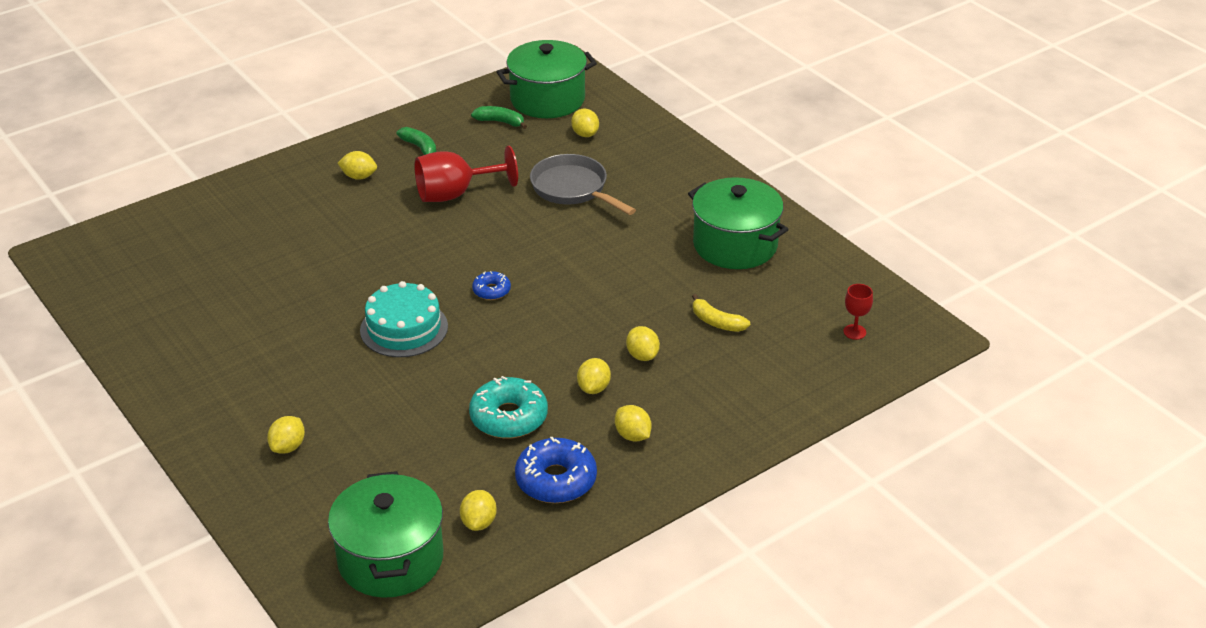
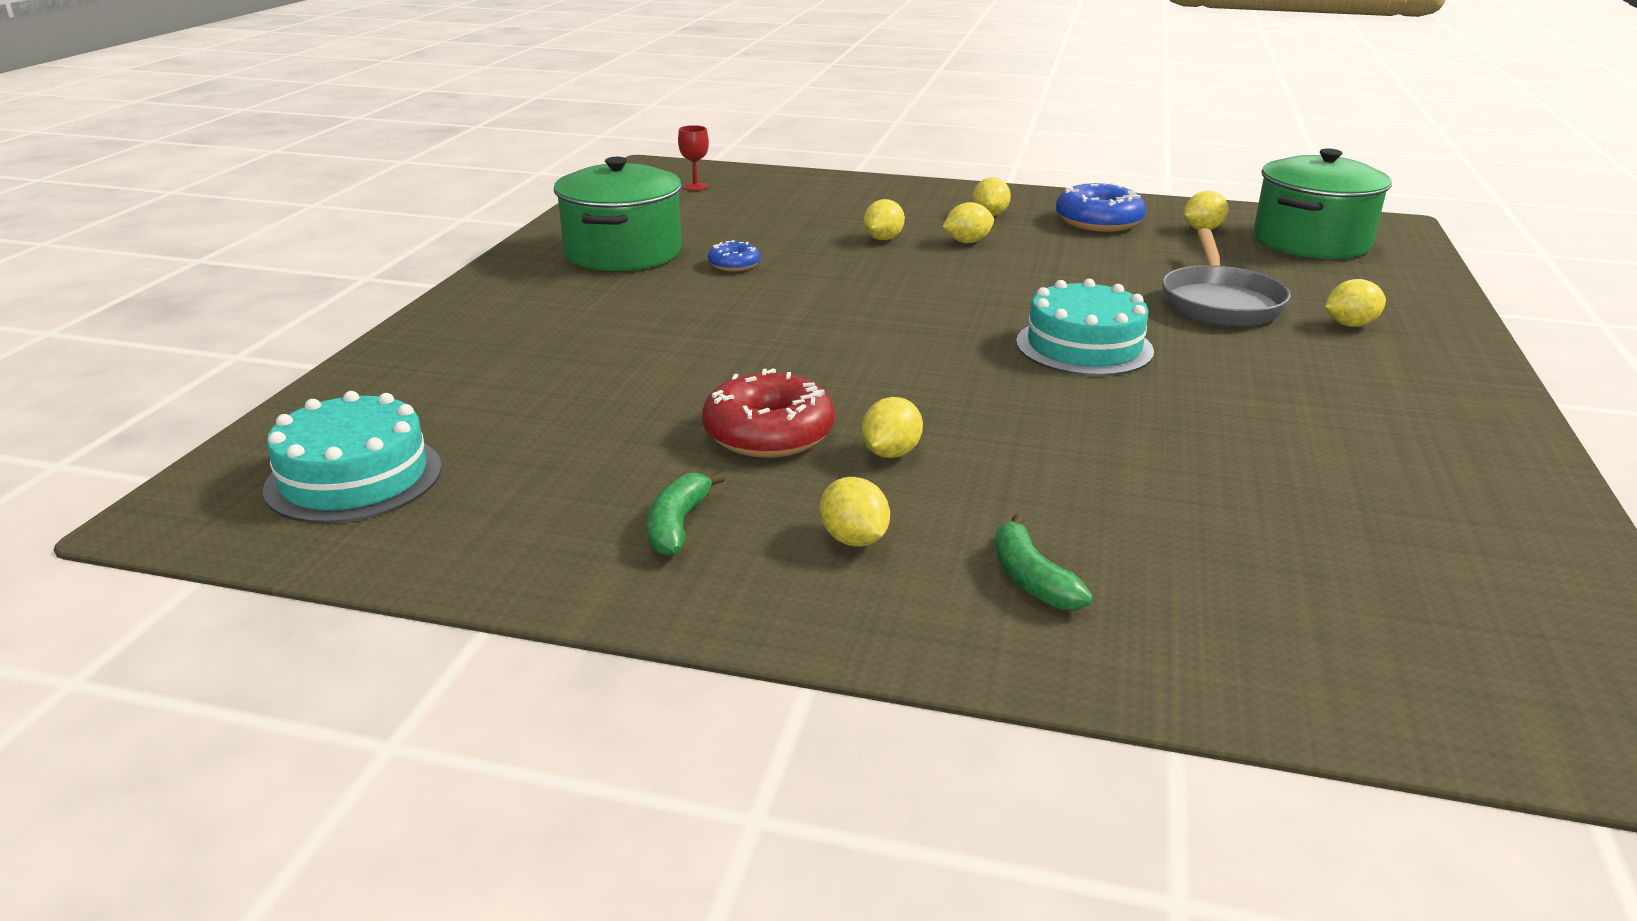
camera: 130 degrees left, 10 degrees down
red goblet [415,146,518,202] -> red donut [702,368,835,458]
turquoise donut [469,376,548,439] -> none
green banana [471,106,527,129] -> green banana moved to [995,514,1092,610]
blue donut [472,271,511,300] -> blue donut moved to [708,240,760,271]
green pot [497,40,597,118] -> turquoise cake [263,391,442,523]
grey pan [530,154,636,215] -> grey pan moved to [1162,228,1291,326]
yellow lemon [571,108,599,137] -> yellow lemon moved to [862,397,923,458]
yellow banana [692,294,750,332] -> none

